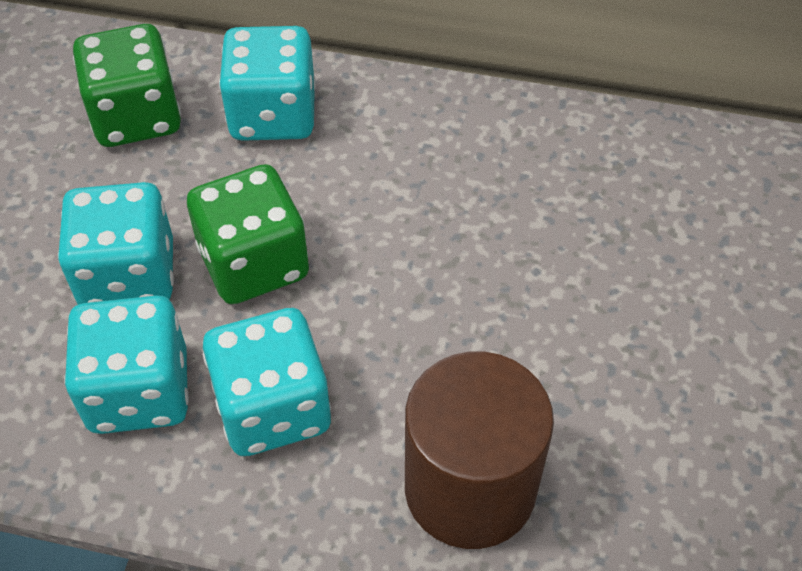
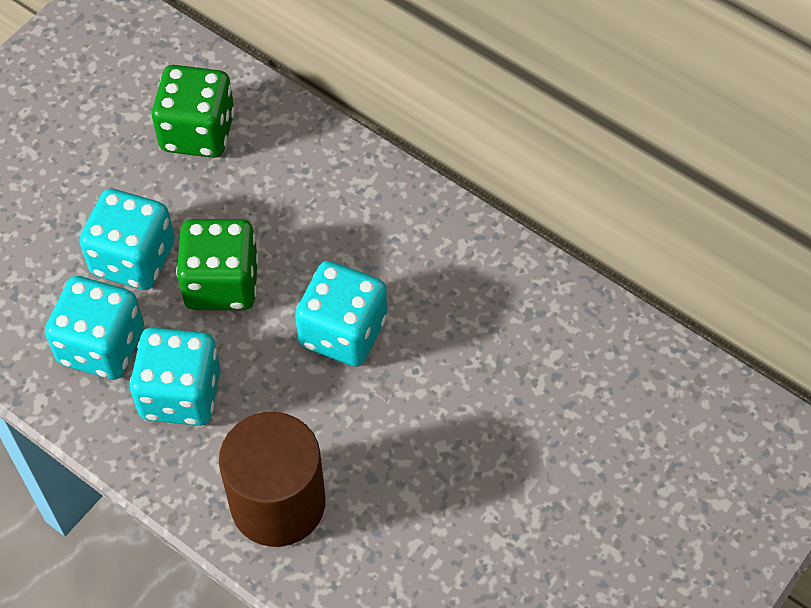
camera: 25 degrees right, 5 degrees up
turquoise dice [219,26,316,141] -> turquoise dice moved to [295,261,387,367]

